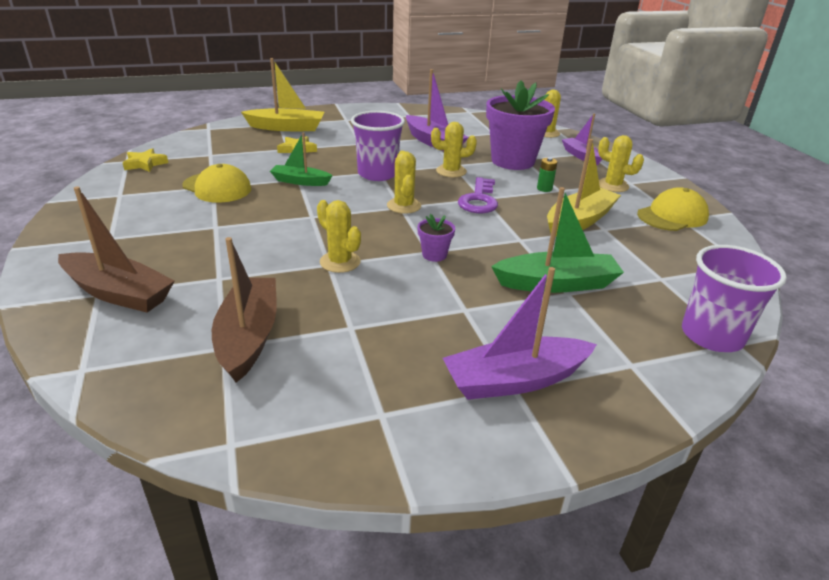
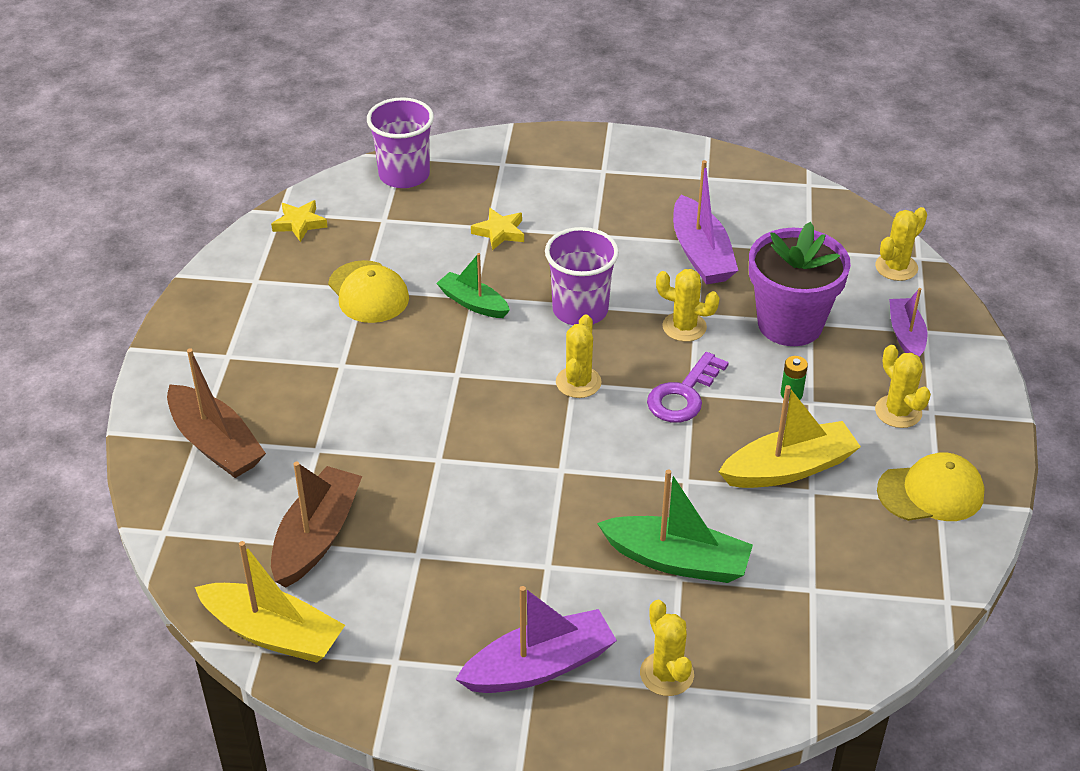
camera: 25 degrees right, 10 degrees up
yellow boat [241,58,324,131] -> yellow boat moved to [195,541,345,663]
yellow cactus [317,200,361,273] -> yellow cactus moved to [640,600,694,696]
purple flower pot [418,214,455,262] -> none
purple boat [443,267,597,400] -> purple boat turned 150 degrees clockwise [455,586,617,693]
purple cup [682,245,787,352] -> purple cup moved to [367,97,434,188]

